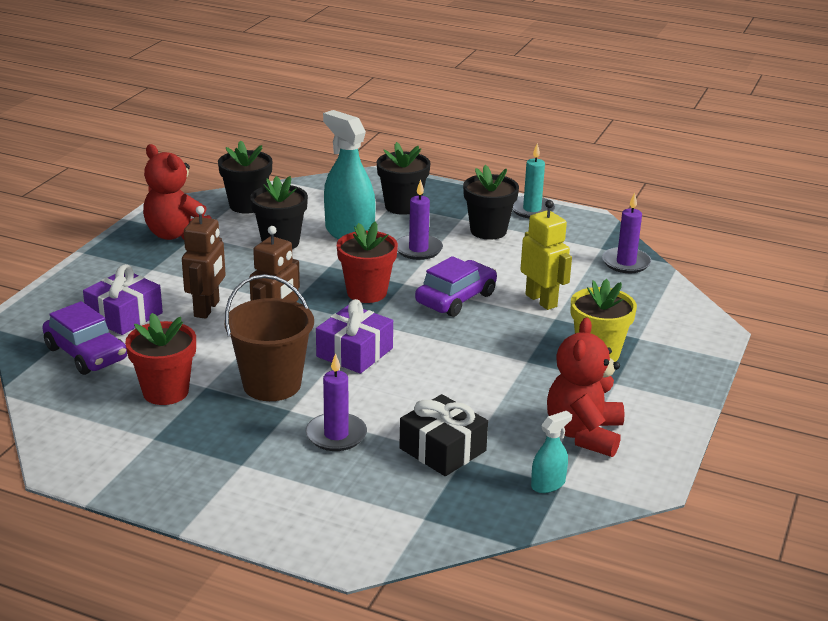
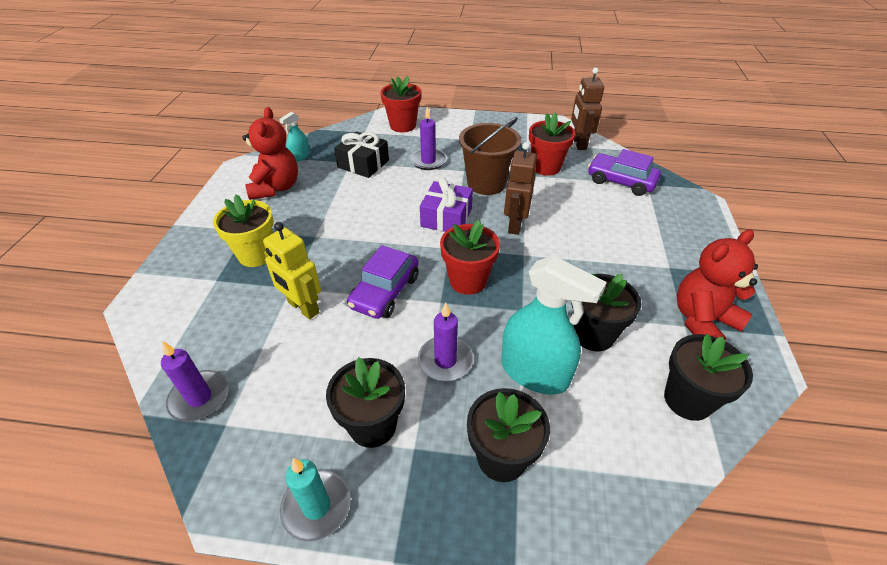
camera: 165 degrees right, 15 degrees up
purple gift [83,264,163,335] -> none
red teddy bear [143,144,212,240] -> red teddy bear turned 60 degrees counterclockwise [677,229,758,341]
brown robot [182,206,226,319] -> brown robot moved to [571,68,604,150]
none -> red flower pot [381,76,421,132]

